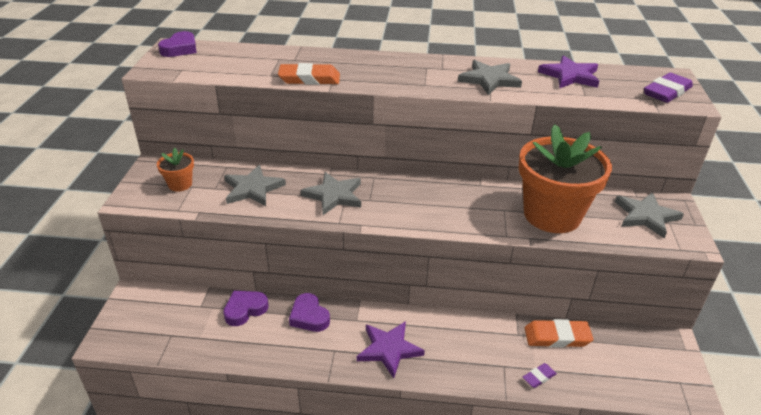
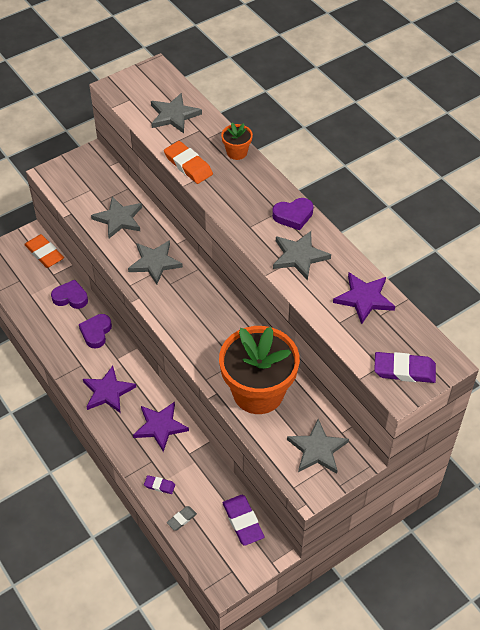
camera: 50 degrees right, 15 degrees up
orange flower pot [157,148,194,191] -> orange flower pot moved to [221,122,253,160]
purple heart [158,31,197,57] -> purple heart moved to [272,198,313,231]
orange eraser [524,319,594,347] -> orange eraser moved to [24,234,64,268]
none -> purple star [133,402,189,452]
none -> grey star [151,93,202,133]
none -> grey eraser [167,506,197,531]
none -> purple eraser [223,495,264,546]

